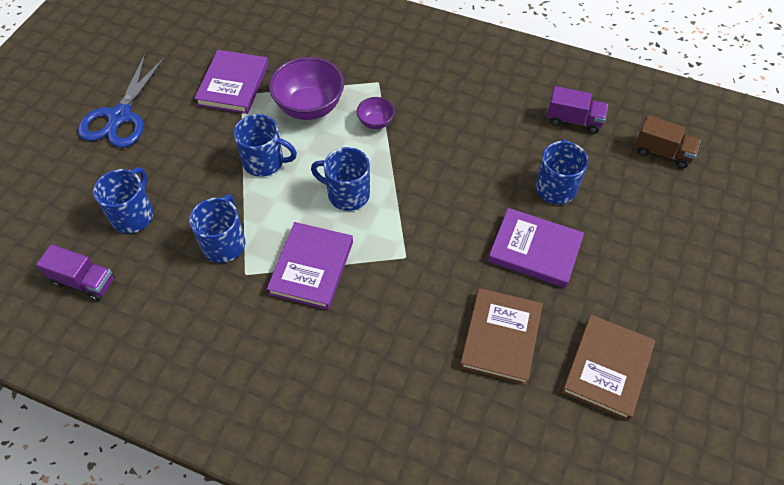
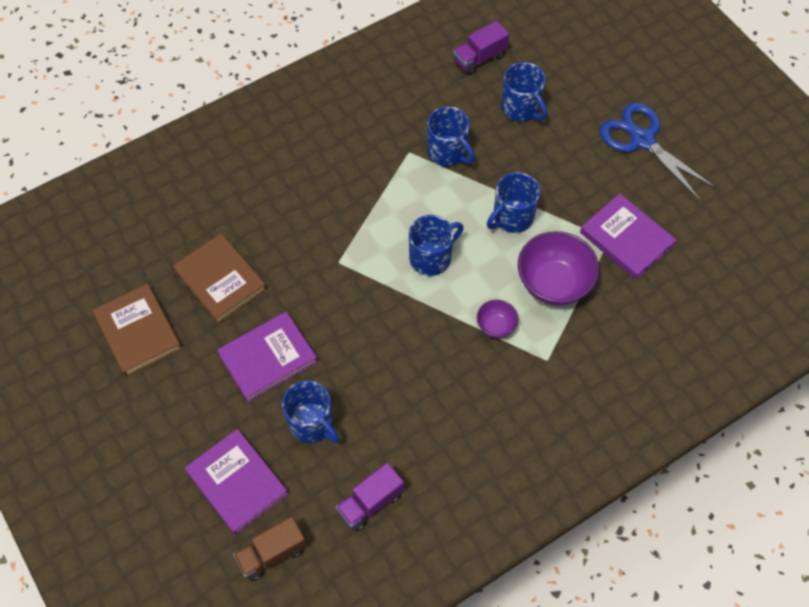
camera: 125 degrees right, 5 degrees up
purple book [267,222,353,310] -> purple book moved to [185,429,288,535]

